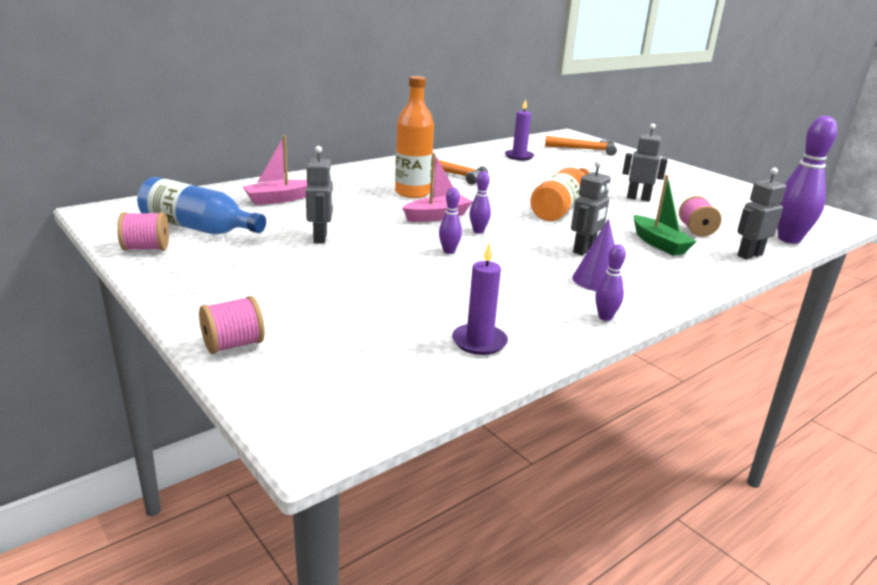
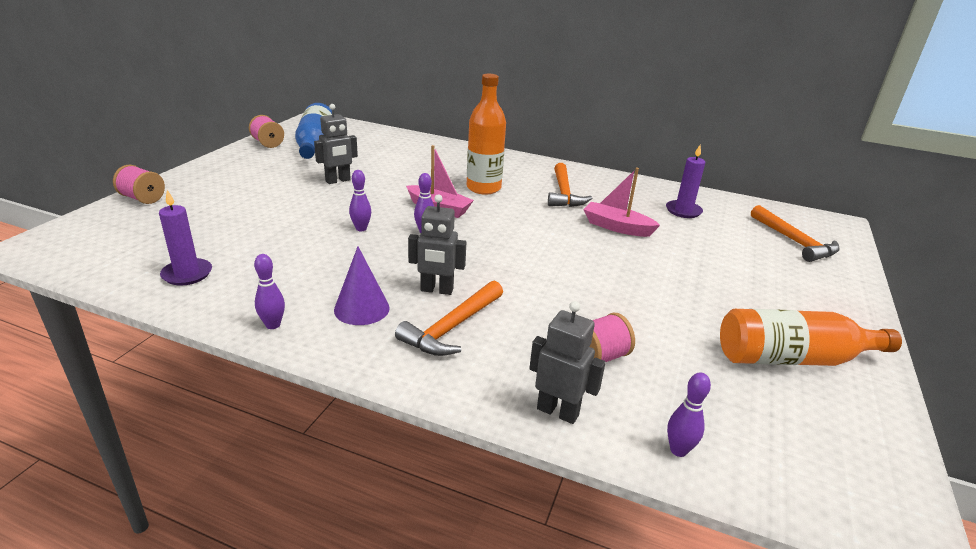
camera: 60 degrees right, 5 degrees up
pink boat [242,135,308,205] -> pink boat moved to [583,168,660,237]
orange bottle [530,167,590,221] -> orange bottle moved to [720,309,902,366]
grey robot [622,123,668,201] -> none
green boat [633,175,697,256] -> none
purple bowling pin [777,116,837,244] -> purple bowling pin [667,373,711,457], size x0.48
none -> orange hammer [395,281,503,356]

